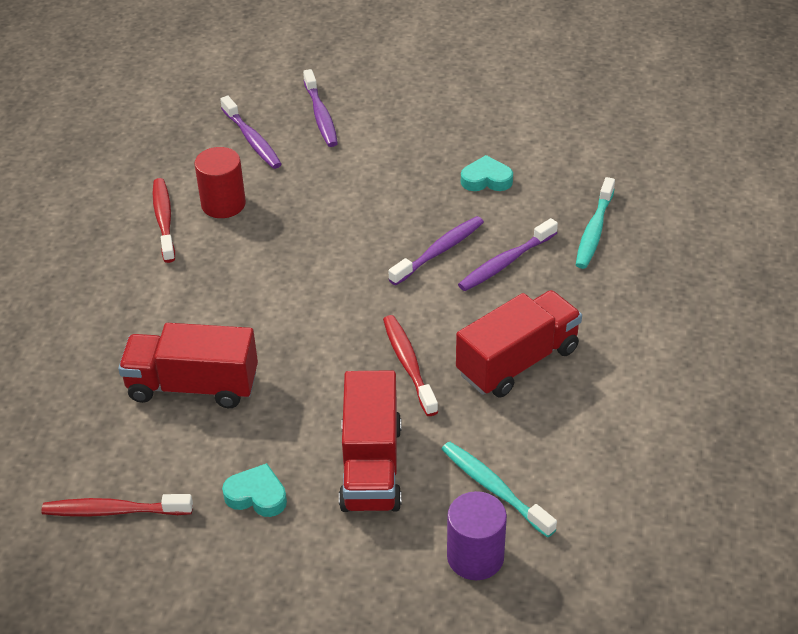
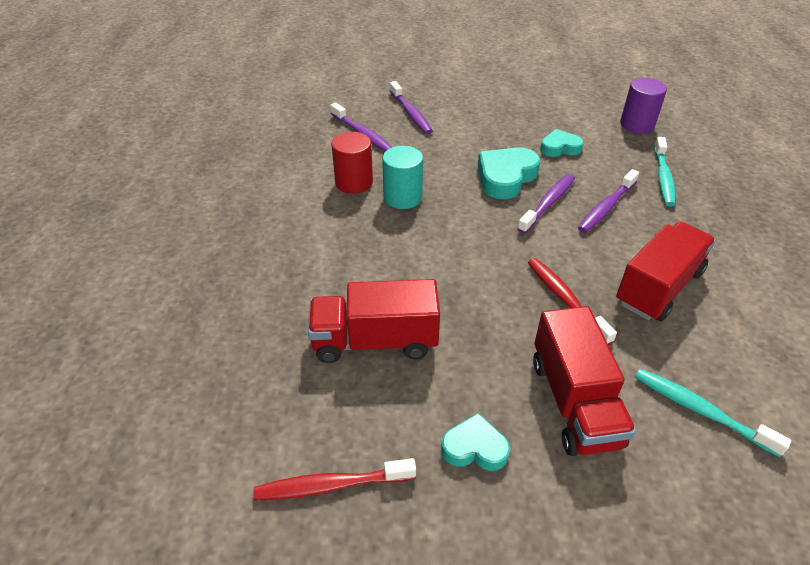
camera: 10 degrees left, 0 degrees up
red toothbrush [153,178,175,263] -> none
purple cylinder [447,491,507,580] -> purple cylinder moved to [620,78,667,133]
none -> turquoise cylinder [382,146,423,209]
none -> turquoise heart [478,147,540,199]

